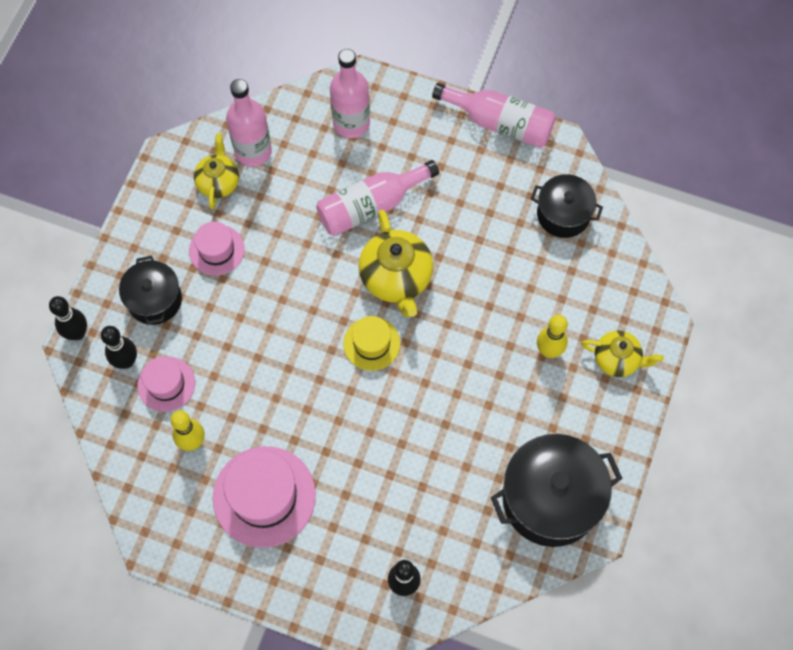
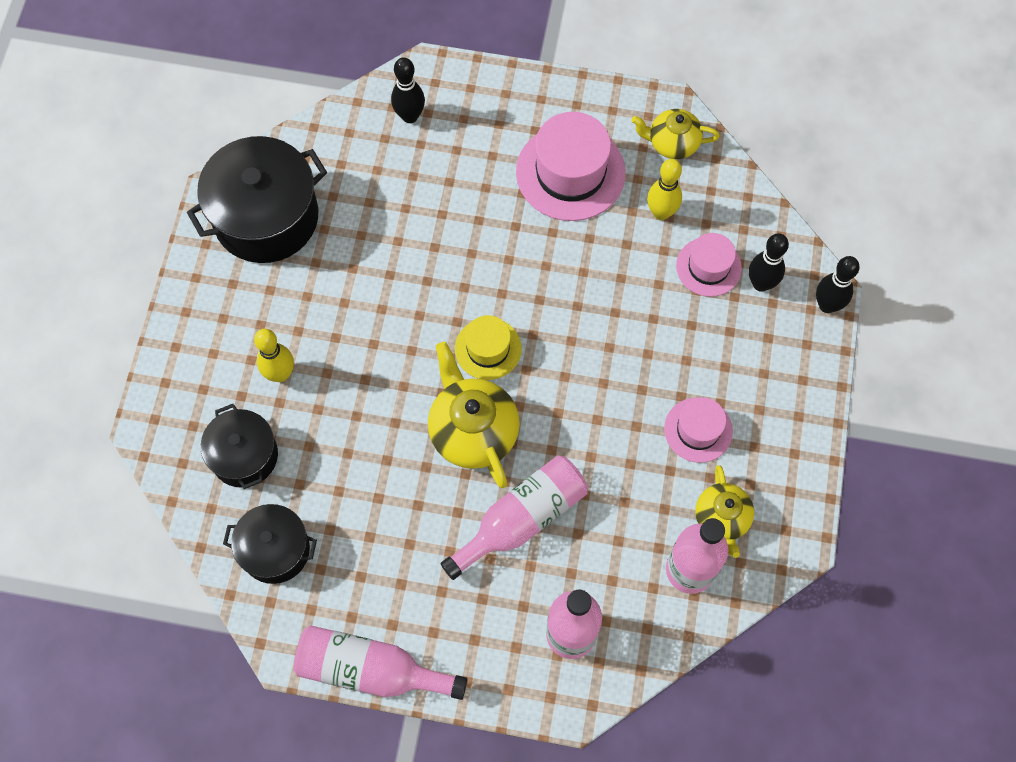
camera: 170 degrees right, 0 degrees up
black pot [119,256,182,325] -> black pot moved to [201,404,278,489]
yellow teapot [581,330,664,377] -> yellow teapot moved to [632,109,720,159]

